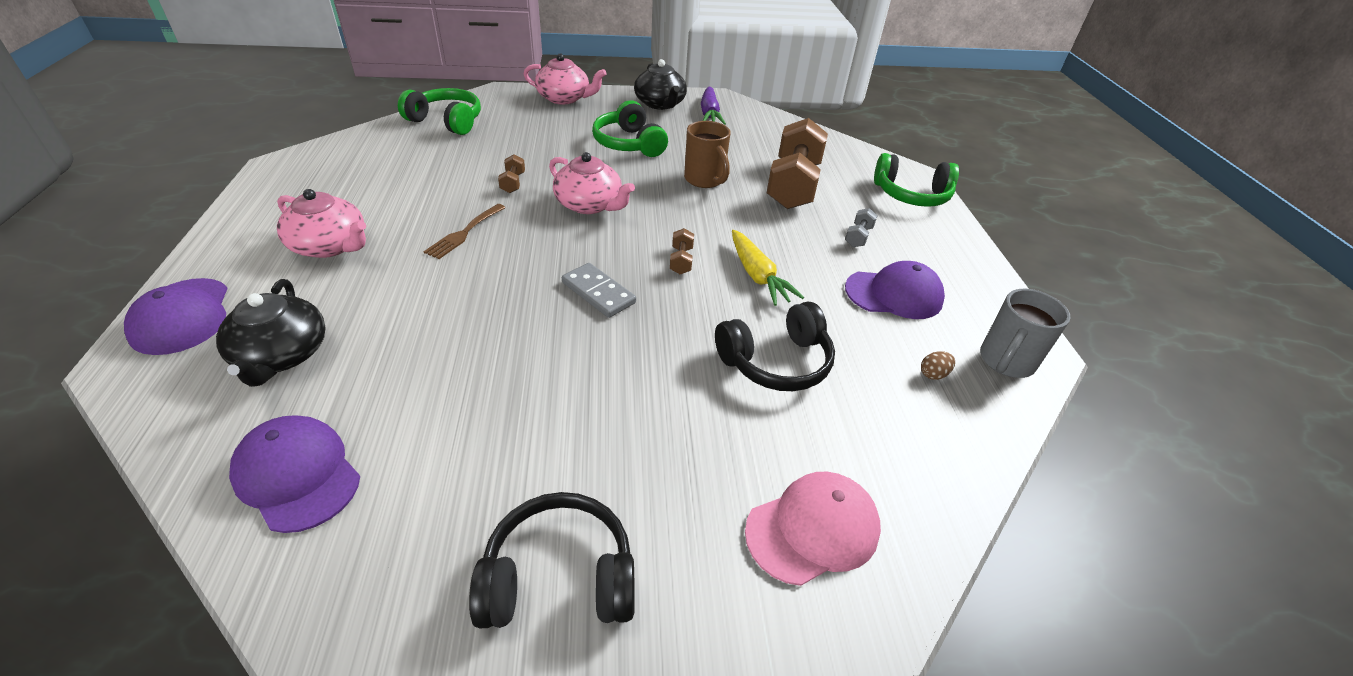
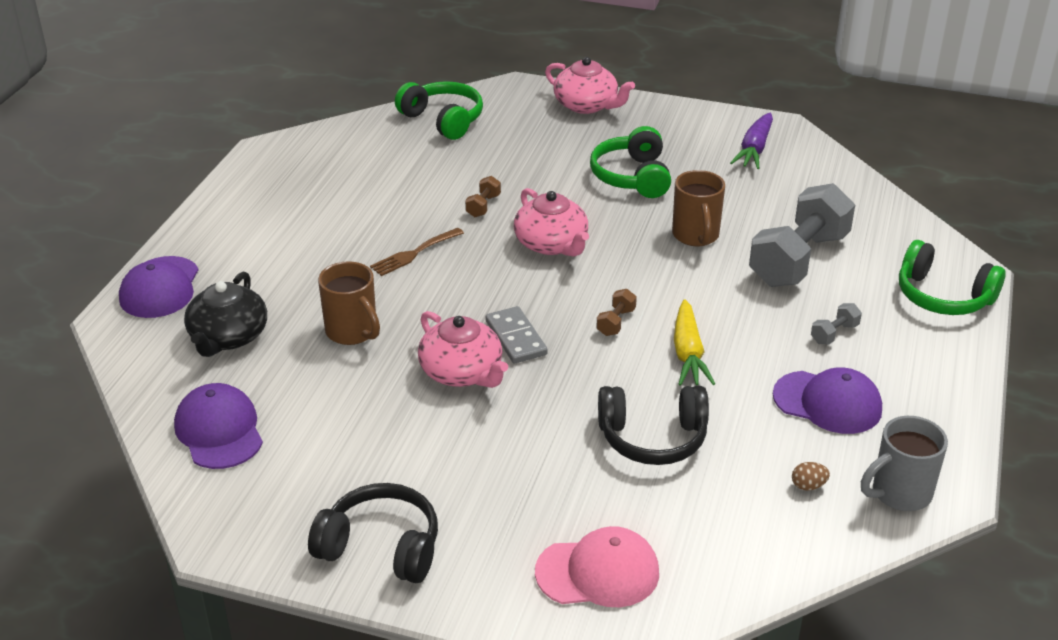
camera: 25 degrees right, 5 degrees down
pink teapot [277,189,366,258] -> pink teapot moved to [418,311,508,388]
black teapot [634,59,687,110] -> none
brown dumbbell [767,118,828,209] -> grey dumbbell [749,183,855,287]
none -> brown mug [318,261,380,345]

